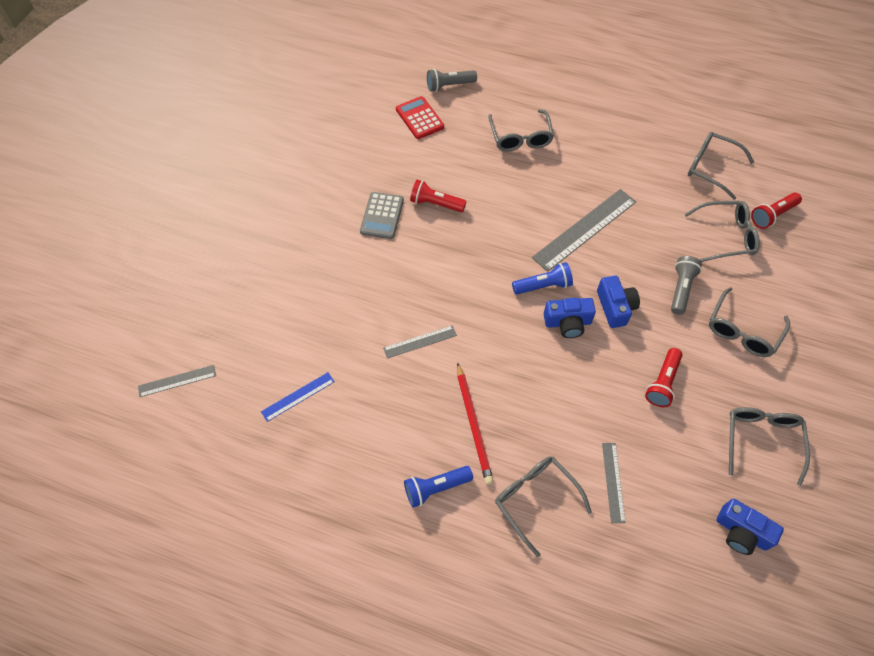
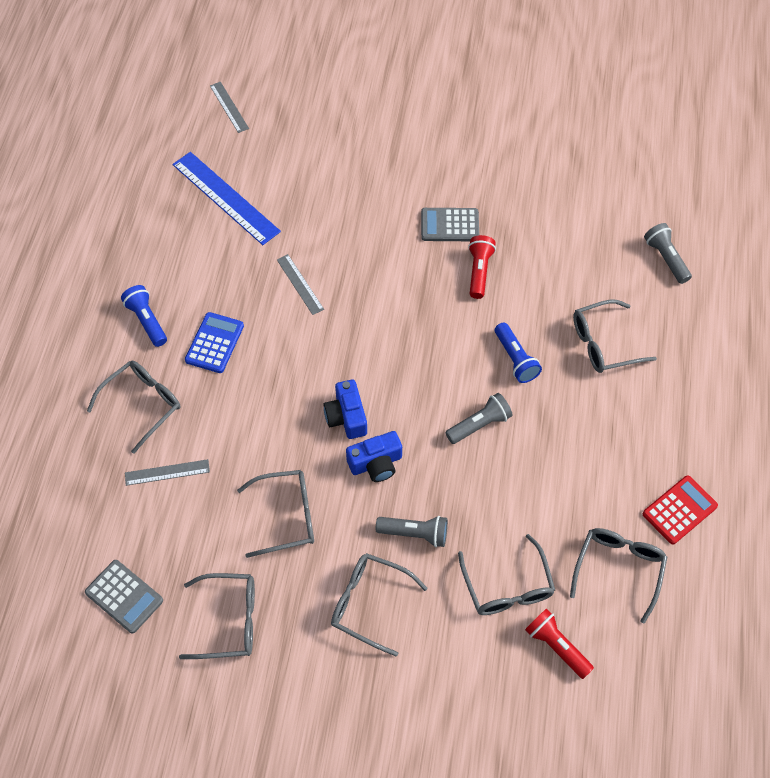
camera: 80 degrees right, 0 degrees up
blue ruler [261,372,335,422] -> blue ruler [172,152,281,245], size x1.90
red calculator [396,96,444,139] -> red calculator moved to [643,476,718,544]
red pencil [457,362,494,484] -> blue calculator [185,312,244,373]
blue flashlight [512,262,573,294] -> blue flashlight moved to [495,322,542,383]
grey ruler [532,189,636,272] -> grey flashlight [445,393,513,444]
red flashlight [645,348,683,407] -> grey glasses [237,470,314,558]
blue camera [716,499,784,555] -> grey calculator [85,560,163,633]

